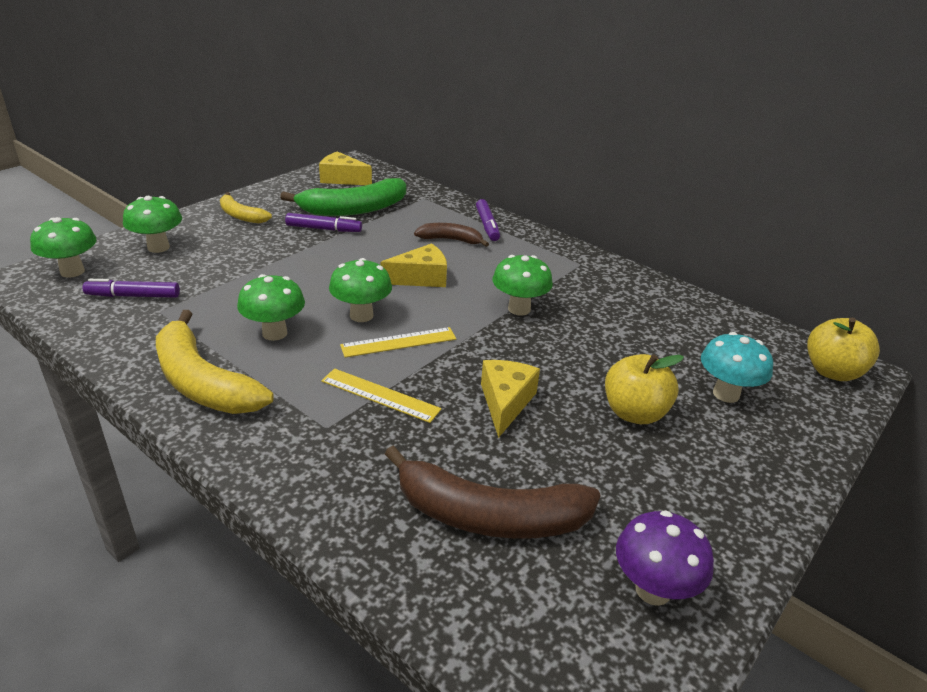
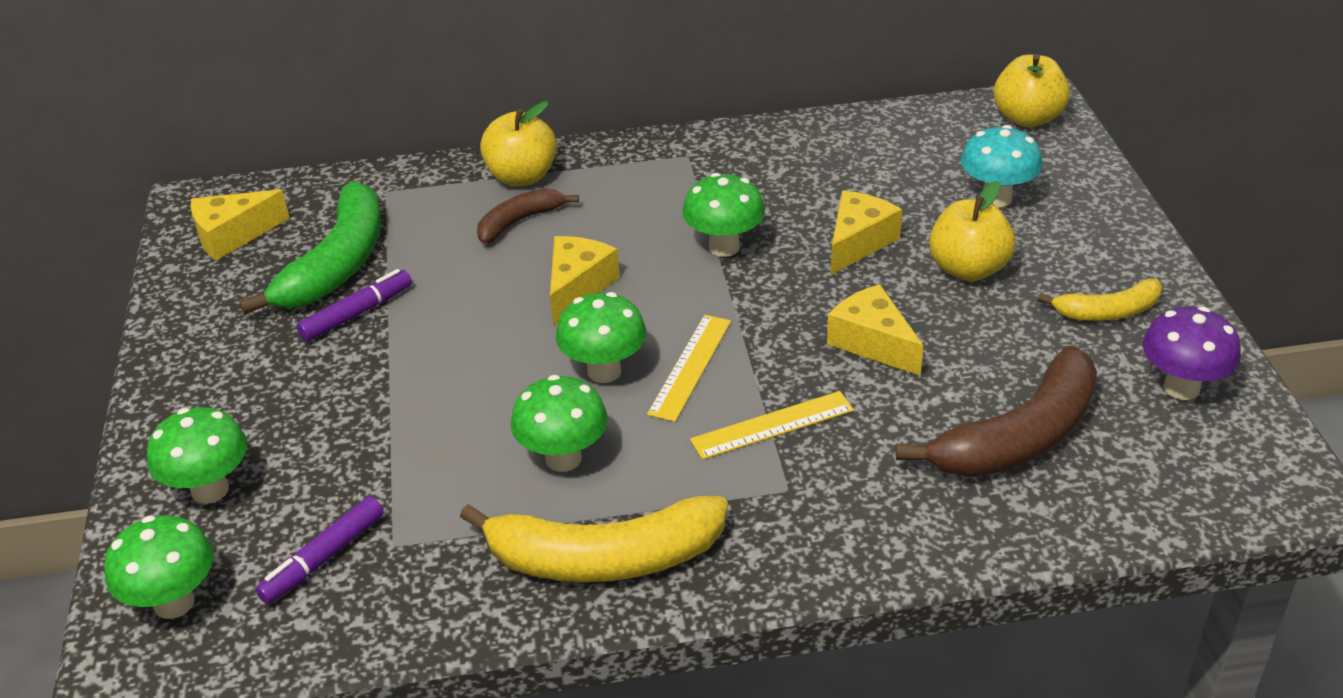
camera: 45 degrees left, 5 degrees up
yellow banana [220,192,272,223] -> yellow banana moved to [1038,279,1162,321]
purple marker [476,199,500,241] -> yellow apple [480,101,557,186]
none -> yellow cheese [830,190,902,275]

